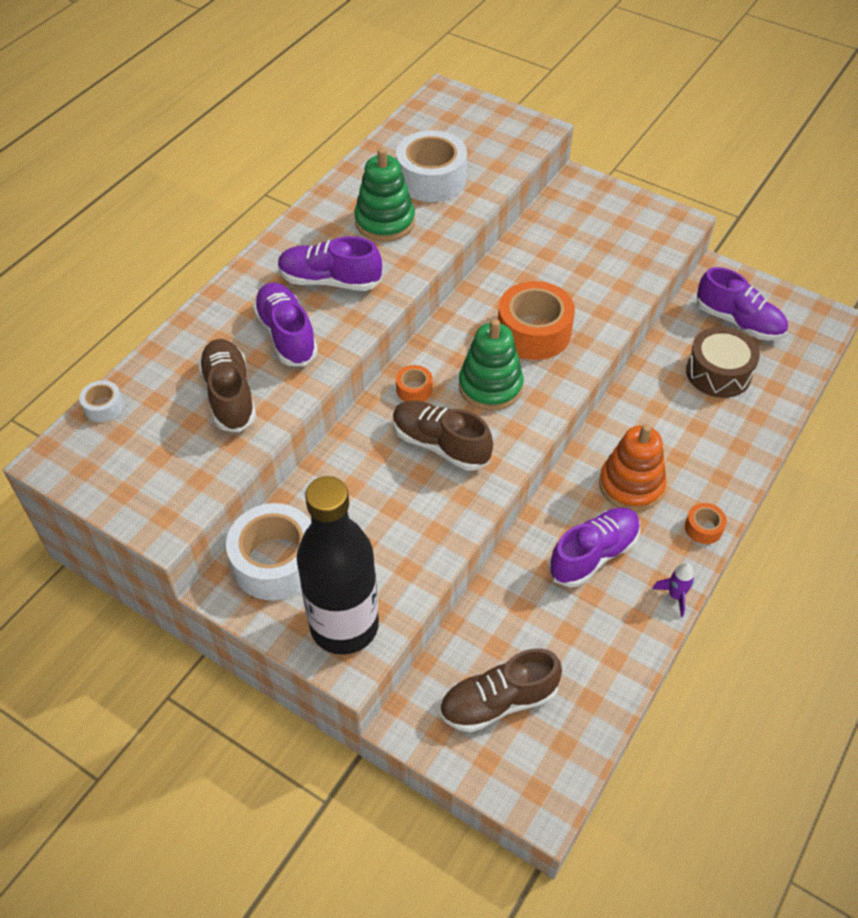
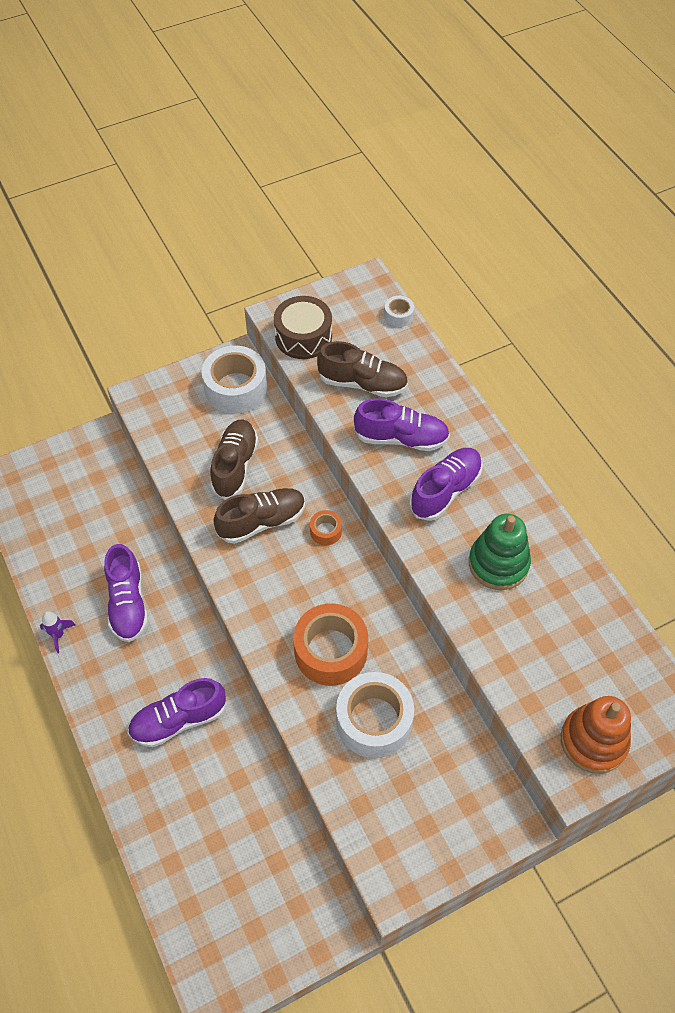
camera: 120 degrees right, 5 degrees up
black bottle [297,476,379,655] -> none
white tape [396,130,467,202] -> white tape moved to [336,672,414,758]
brown shoe [440,648,562,732] -> brown shoe moved to [210,419,258,500]
green stacking toy [459,319,524,411] -> none
orange stacking toy [599,424,666,512] -> orange stacking toy moved to [561,696,631,774]
orange tape [685,503,727,544] -> none
brown drum [686,327,760,398] -> brown drum moved to [274,296,332,359]
purple shoe [697,267,788,341] -> purple shoe moved to [128,678,226,747]

